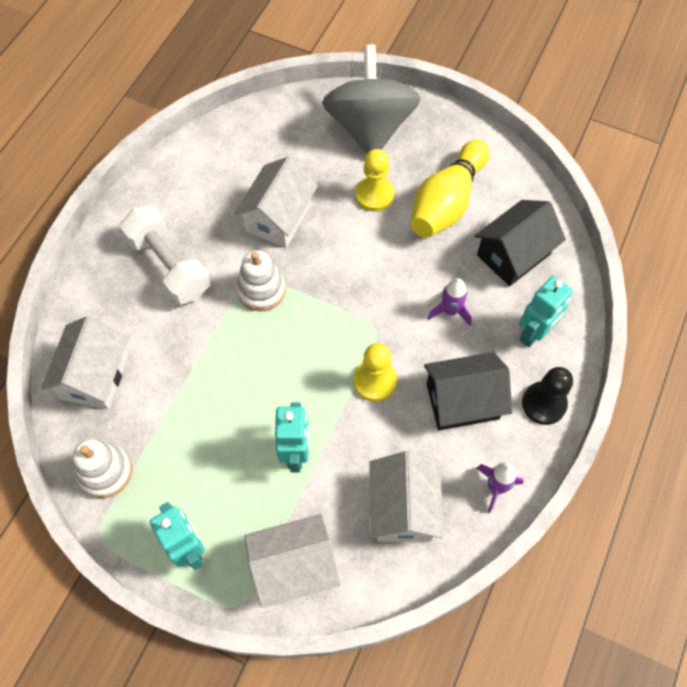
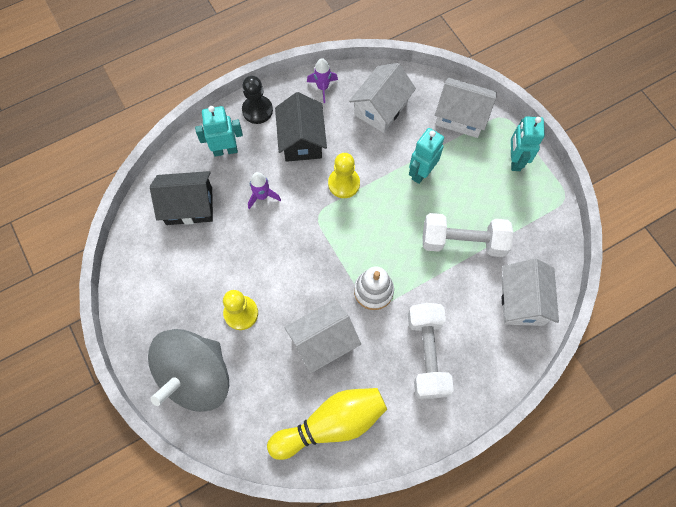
camera: 145 degrees left, 5 degrees up
white house [41,316,129,409] -> white house turned 45 degrees counterclockwise [501,259,559,326]
white stacking toy [73,439,132,498] -> none
yellow bowling pin [410,140,490,238] -> yellow bowling pin moved to [267,388,387,460]
black house [424,352,512,430] -> black house turned 60 degrees clockwise [275,92,327,162]
none -> white dumbbell [423,213,513,257]

